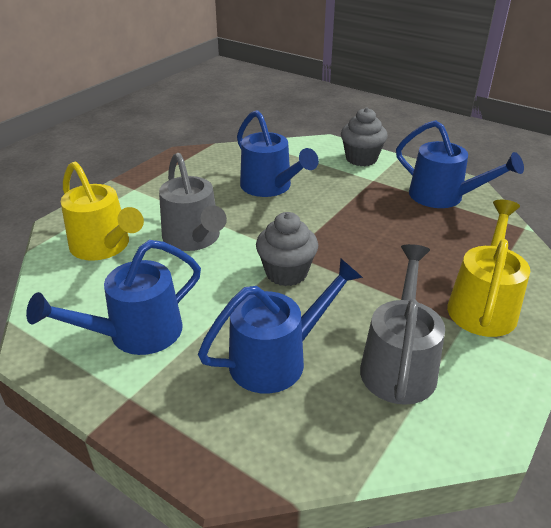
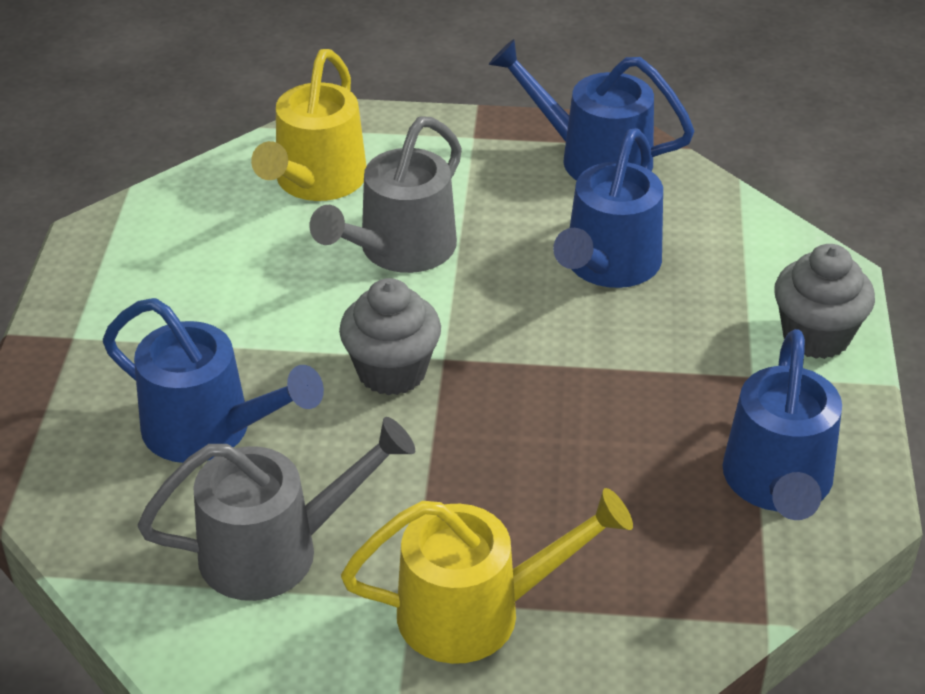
camera: 60 degrees right, 5 degrees up
blue watering can [26,240,201,355] -> blue watering can moved to [489,39,695,181]

